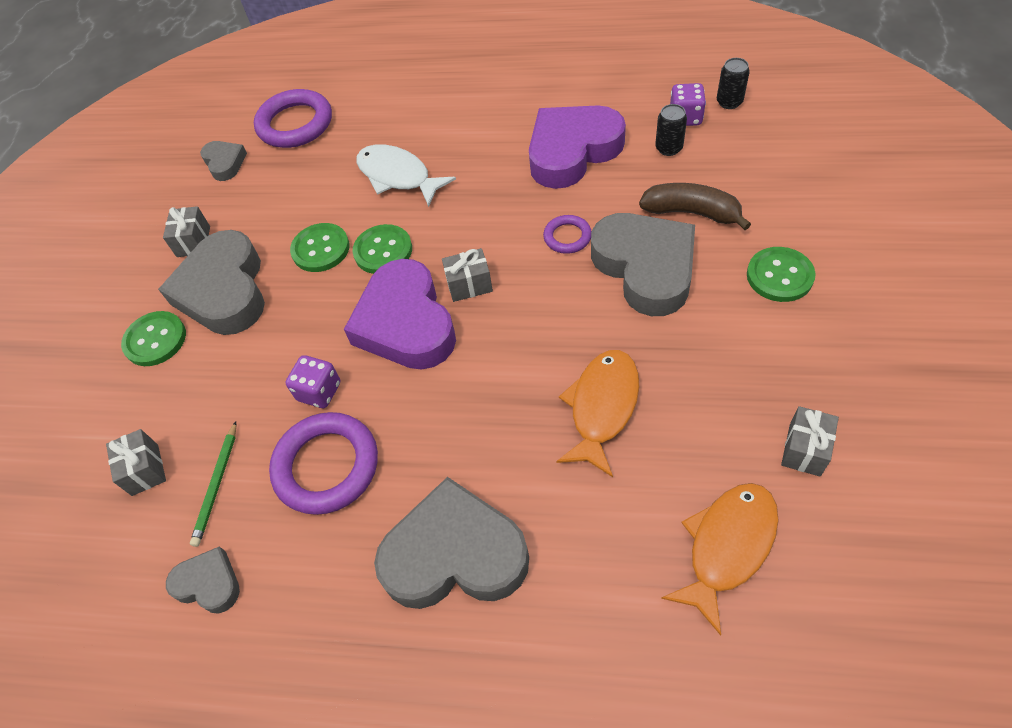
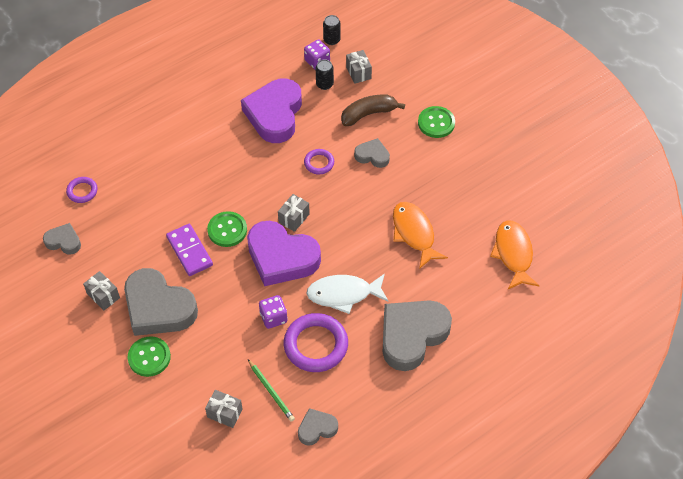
camera: 50 degrees left, 0 degrees up
purple ring [254,89,332,148] -> purple ring [66,177,97,203], size x0.52
green button [290,223,350,272] -> purple domino [166,224,213,276]
white fish [357,144,456,207] -> white fish moved to [306,273,389,314]
grey heart [591,213,695,316] -> grey heart [354,138,390,168], size x0.49
grey gift [781,406,839,476] -> grey gift moved to [346,50,372,84]

